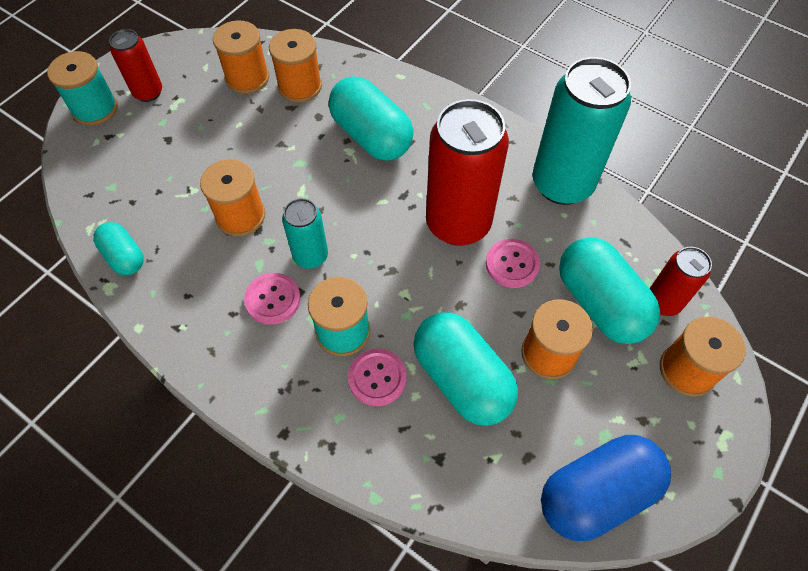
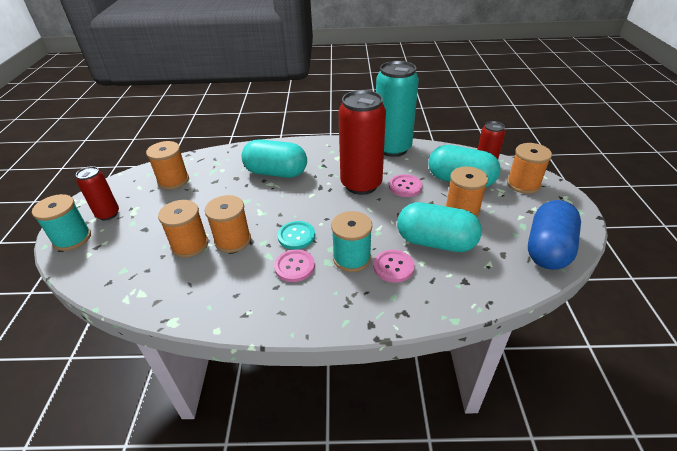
camera: 35 degrees left, 20 degrees down
turquoise capsule [93,222,144,275] -> none
orange spool [269,29,322,103] -> orange spool moved to [158,200,208,258]
turquoise can [282,198,328,269] -> turquoise button [278,221,315,250]

